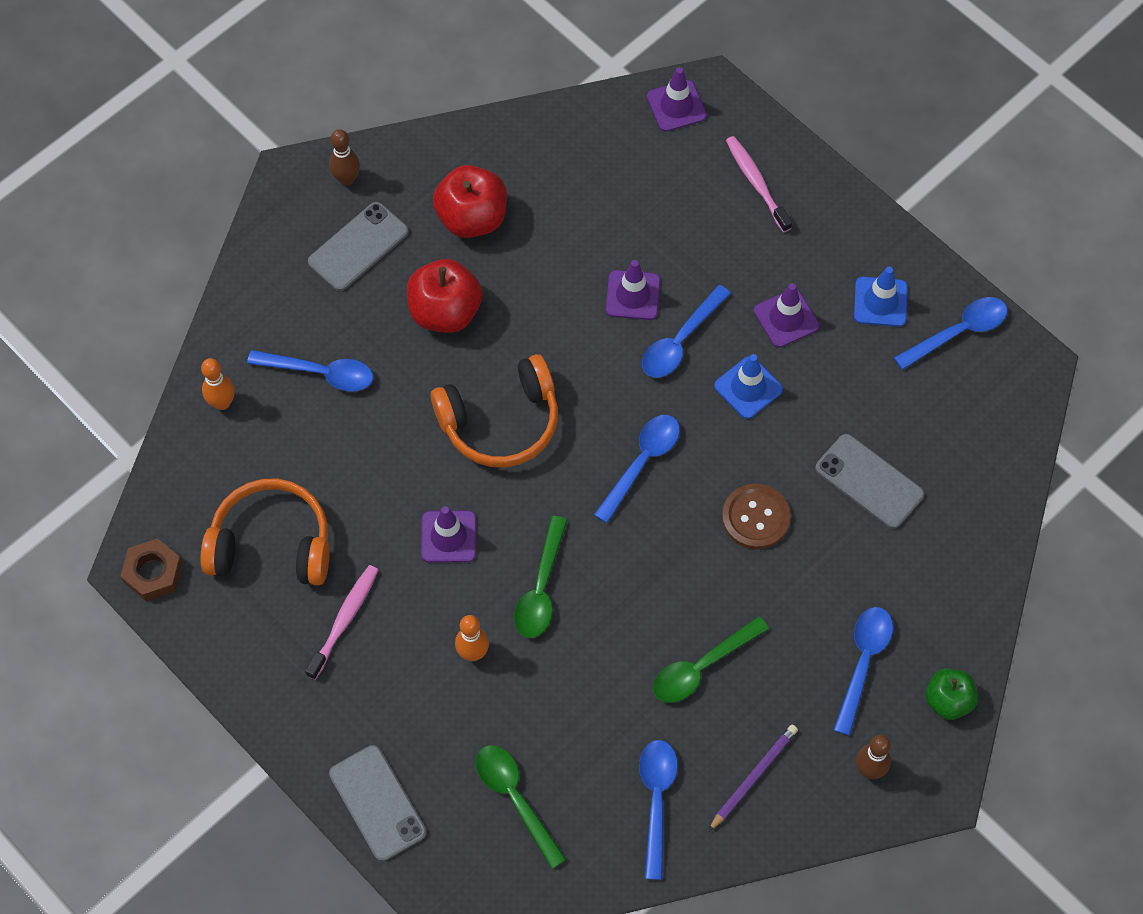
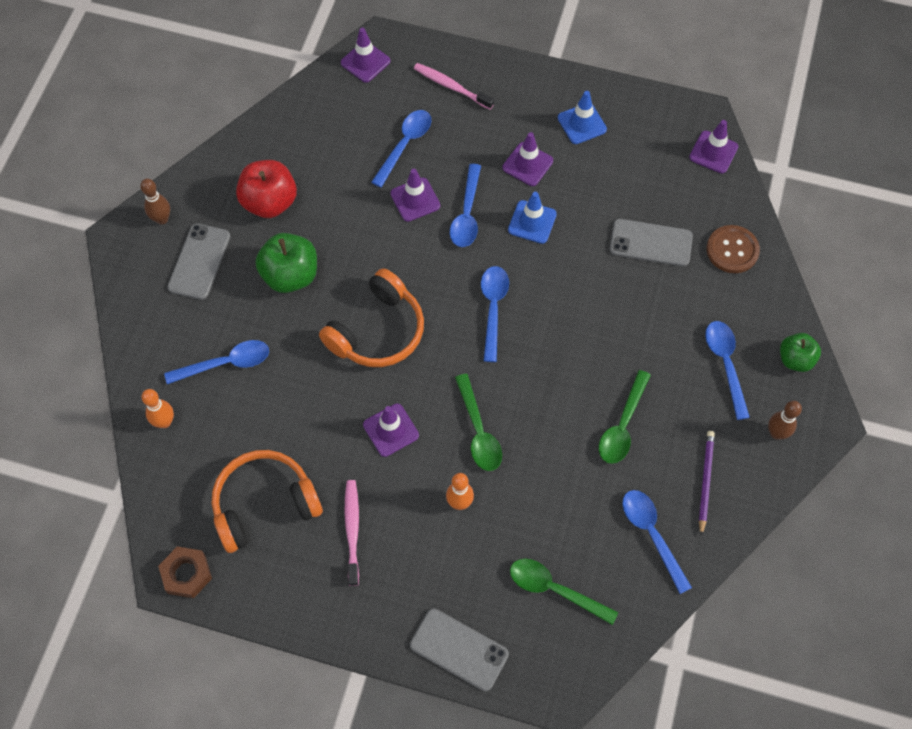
camera: 30 degrees left, 0 degrees up
red apple [407,259,482,333] -> green apple [255,233,317,293]
brown button [722,484,791,549] -> brown button moved to [707,225,760,273]
blue spoon [894,297,1007,370] -> blue spoon moved to [371,110,432,187]
none -> purple traffic cone [689,120,738,173]

